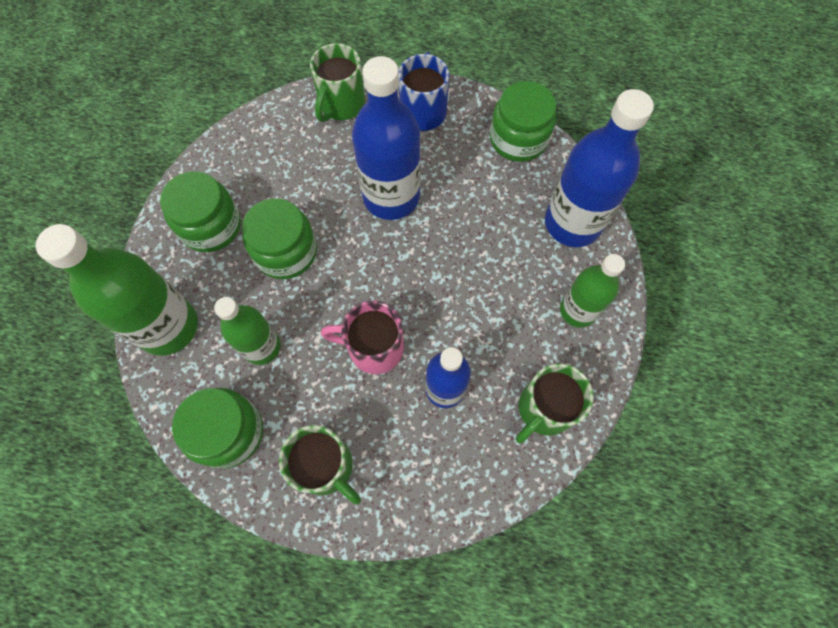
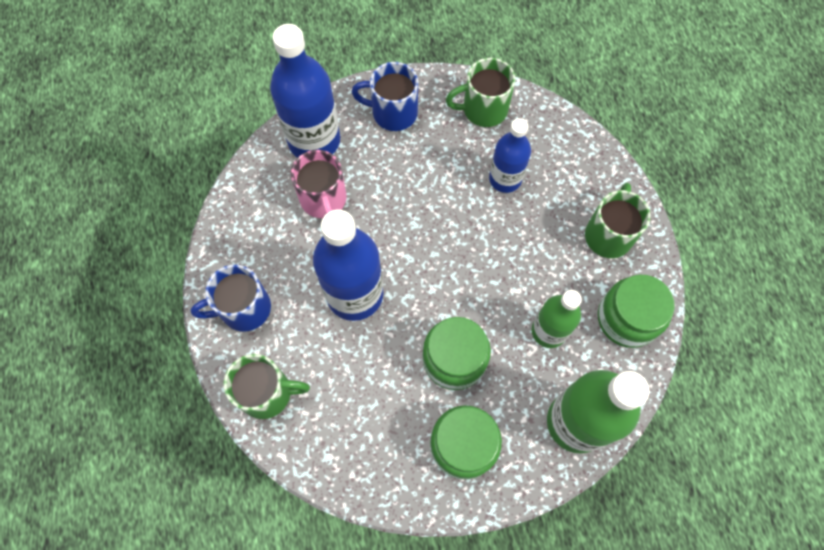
camera: 115 degrees left, 0 degrees up
pink mug [321,301,404,374] -> pink mug moved to [291,150,347,218]
green jar [490,81,556,162] -> none
green mug [516,364,594,443] -> green mug turned 150 degrees clockwise [446,58,516,127]
green bottle [560,254,625,328] -> blue mug [351,62,418,131]

